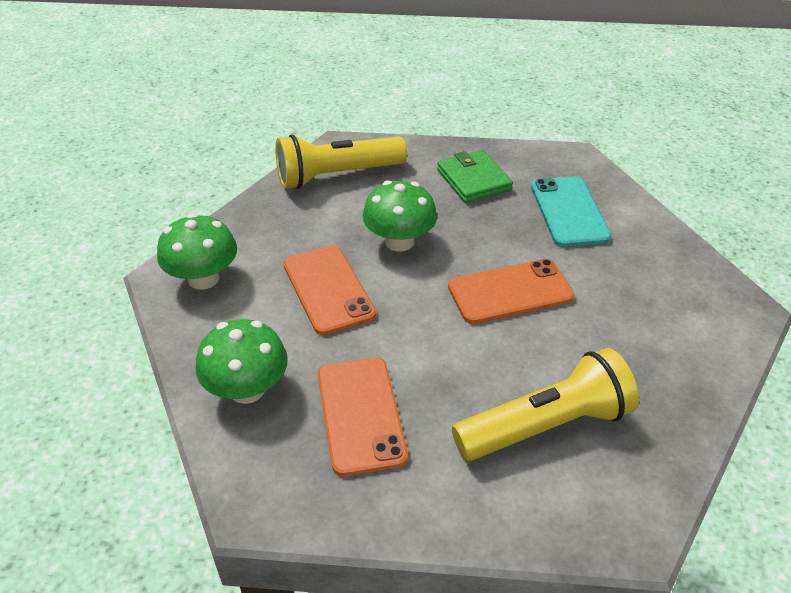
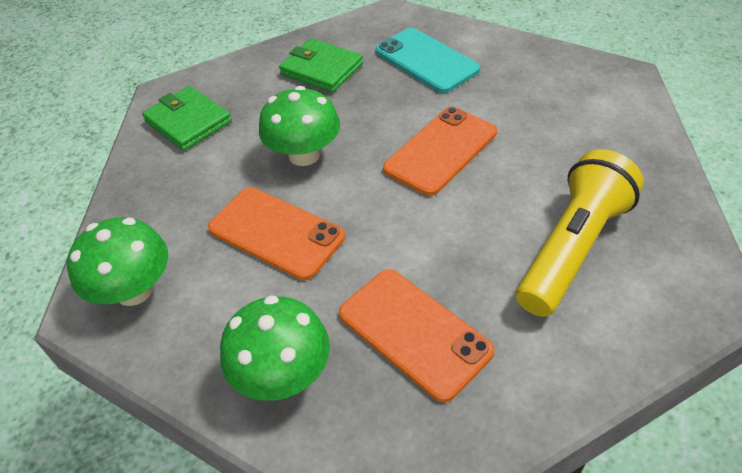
camera: 30 degrees left, 5 degrees up
yellow flashlight [275,135,407,189] -> green wallet [142,86,232,151]

